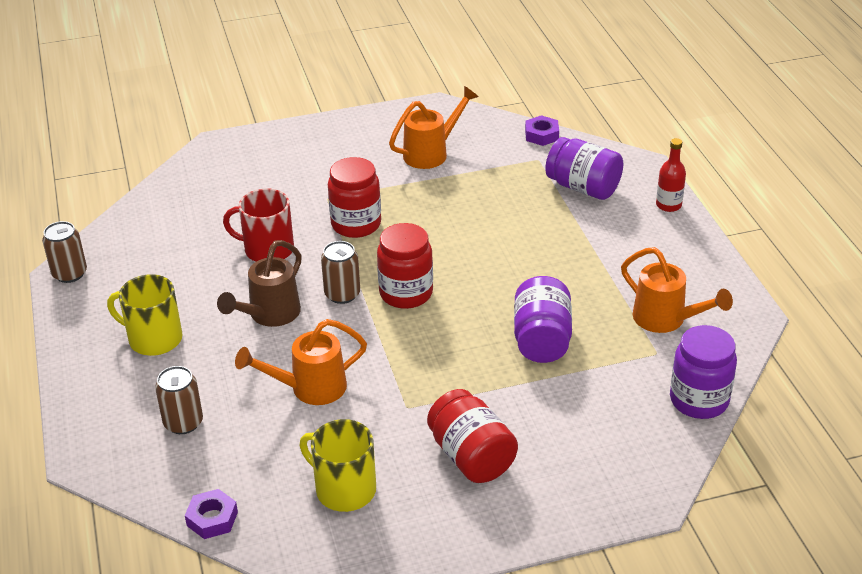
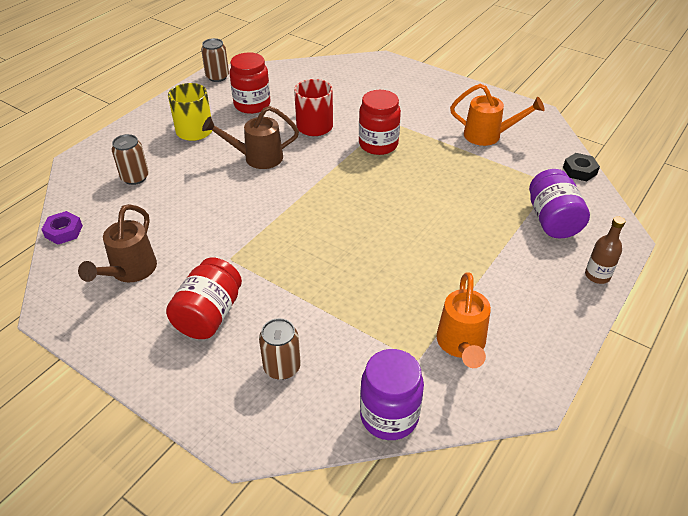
camera: 50 degrees right, 5 degrees up
orange watering can [235,319,367,405] -> none
yellow mug [300,419,376,512] -> brown watering can [78,204,157,282]
brown can [321,241,360,304] -> brown can moved to [259,318,301,380]
red jar [377,223,433,309] -> red jar moved to [229,52,271,114]
purple jar [514,276,572,363] -> none
purple nut [525,115,559,146] -> black nut [563,153,600,181]
red bottle [656,138,686,212] -> brown bottle [585,216,626,284]

